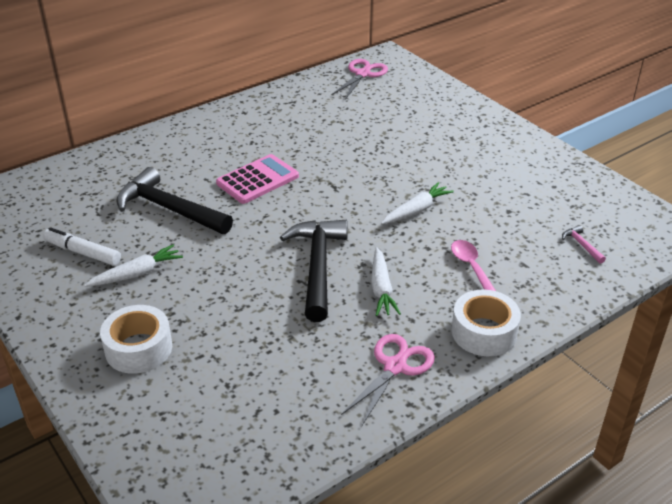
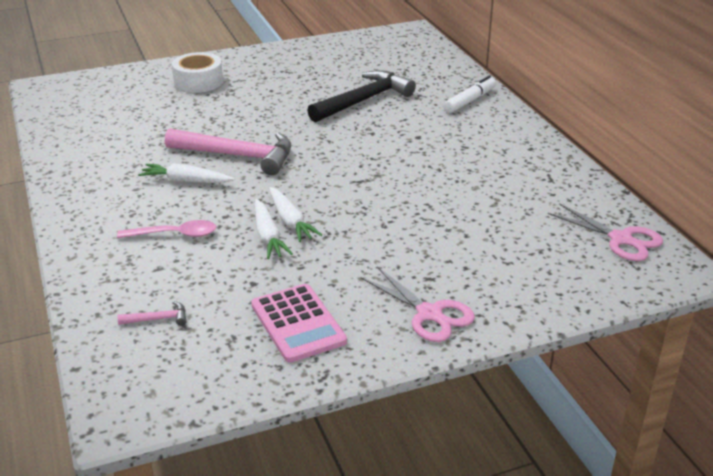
camera: 105 degrees right, 5 degrees down
white marker [43,227,121,266] -> white marker moved to [444,76,496,113]
white carrot [84,244,183,287] -> white carrot moved to [255,199,293,259]
pink calculator [216,154,299,204] -> pink calculator moved to [251,284,347,363]
black hammer [280,220,348,322] -> pink hammer [165,128,291,175]
pink scissors [341,334,435,425] -> pink scissors moved to [361,267,475,342]
white tape [452,290,521,356] -> none

